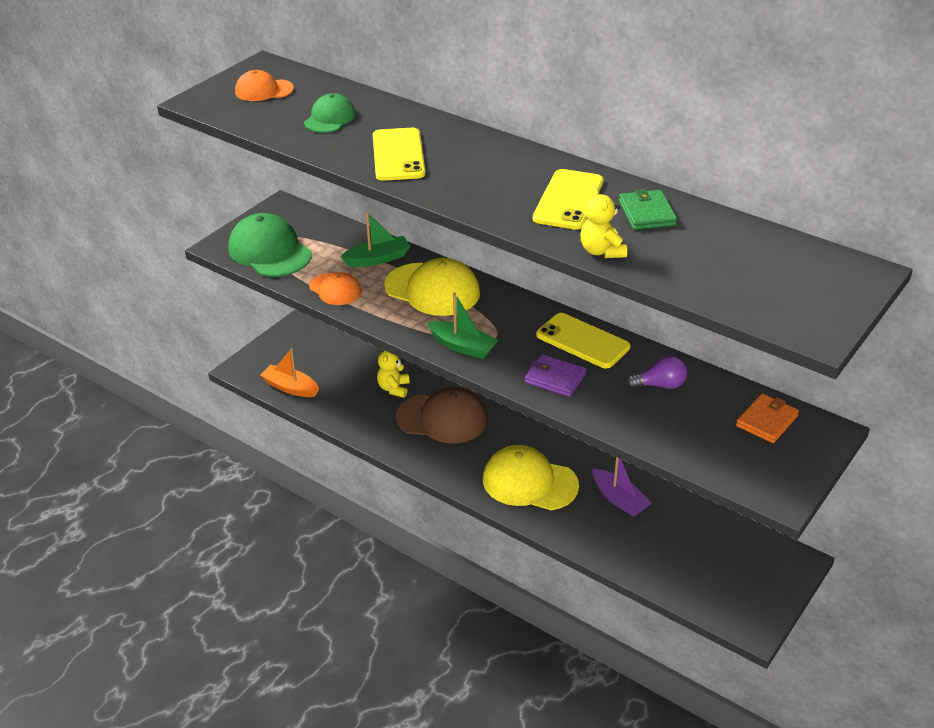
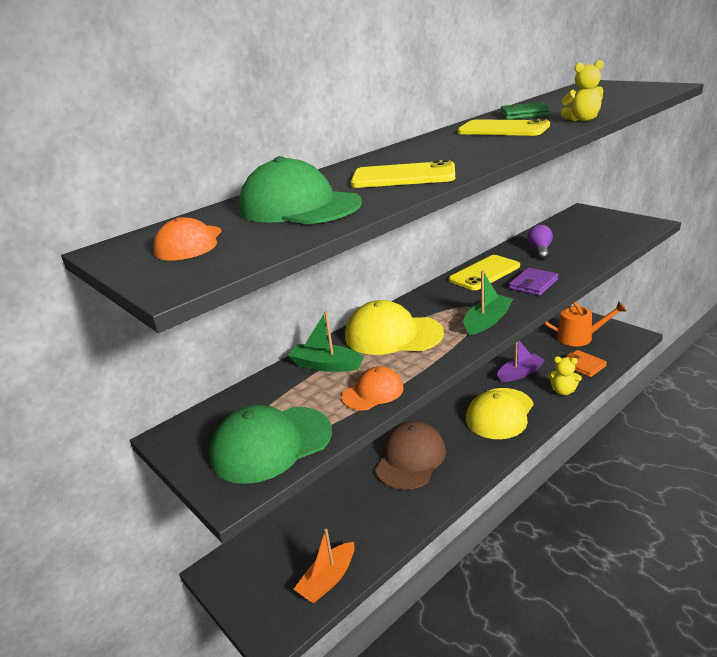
camera: 75 degrees left, 10 degrees down
green cap [304,93,356,133] -> green cap [239,156,362,224], size x1.74
green boat [340,212,410,267] -> green boat turned 60 degrees counterclockwise [288,311,364,372]
yellow teddy bear [377,351,410,398] -> yellow teddy bear moved to [548,356,582,395]
yellow cap [384,258,480,316] -> yellow cap turned 120 degrees counterclockwise [345,300,444,355]
orange wallet [736,394,799,443] -> orange wallet moved to [567,350,607,377]
none -> orange watering can [545,301,627,346]

